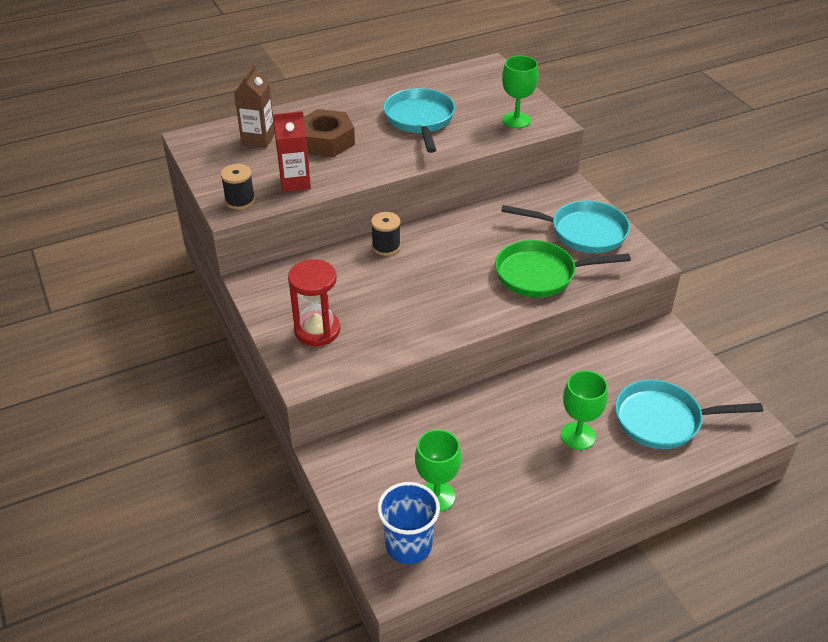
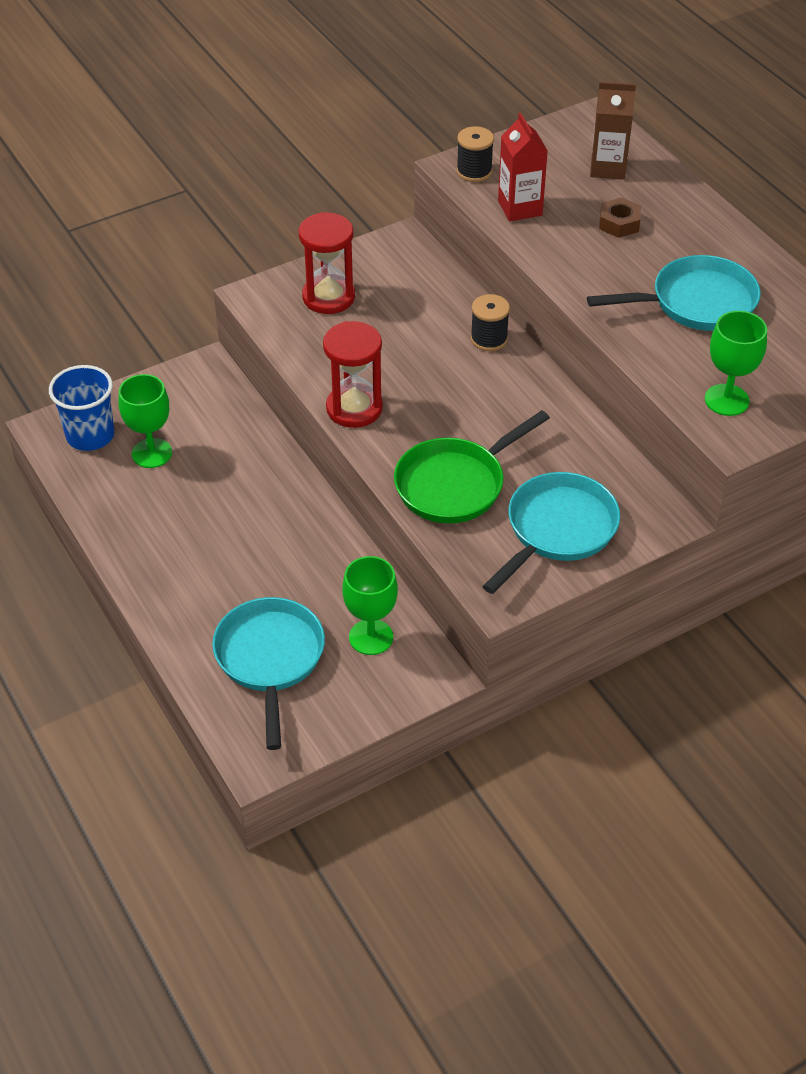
camera: 85 degrees right, 5 degrees up
brown nut [304,109,355,157] -> brown nut [599,197,641,238], size x0.57
green pan [495,240,631,298] -> green pan turned 120 degrees counterclockwise [394,410,550,523]
turquoise pan [501,200,630,253] -> turquoise pan turned 150 degrees counterclockwise [482,472,620,594]
green goblet [561,370,608,450] -> green goblet moved to [342,556,398,655]
none -> red hourglass [323,321,383,428]

